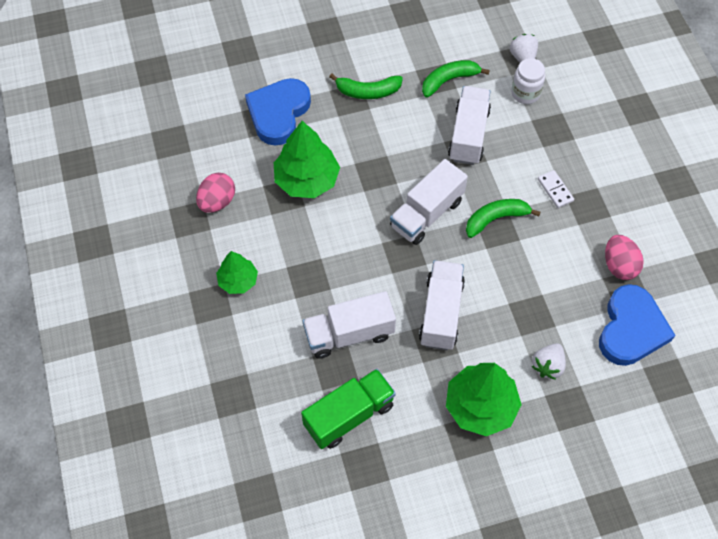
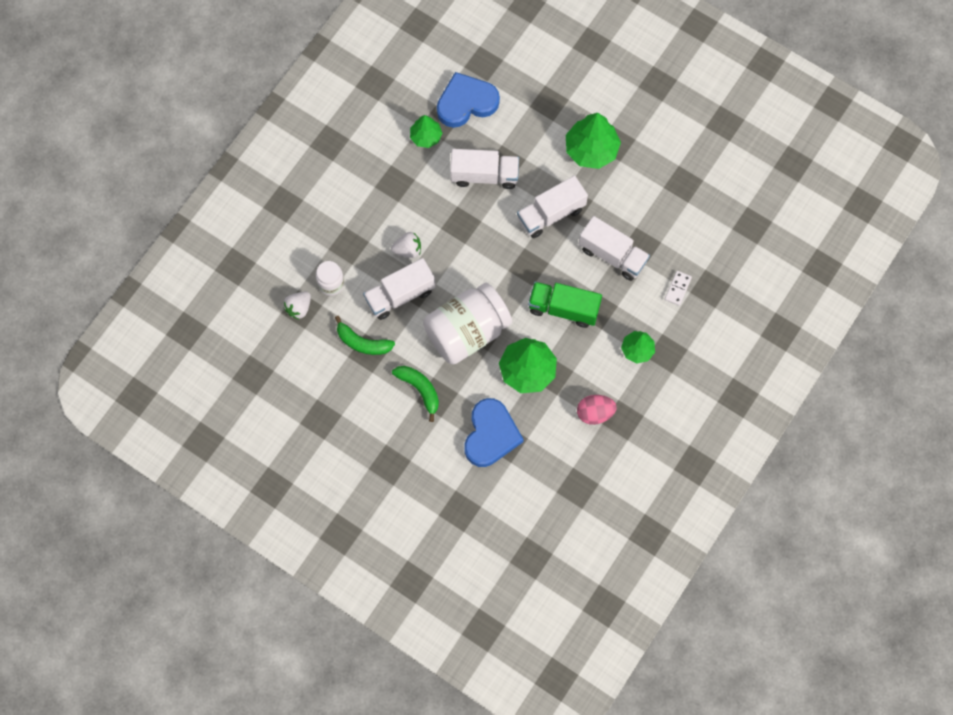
camera: 130 degrees left, 10 degrees up
blue heart [245,78,311,146] -> blue heart turned 60 degrees counterclockwise [464,398,524,467]
green truck [301,369,396,449] -> green truck moved to [528,282,602,328]
white truck [390,159,468,245] -> white truck moved to [450,149,519,189]
green banana [466,199,541,238] -> none
white strawberry [532,343,566,380] -> white strawberry moved to [391,232,421,258]
white domino [538,170,574,208] -> white domino moved to [665,271,692,306]
pink egg [605,235,644,280] -> green tree [410,115,442,148]
none -> white jar [423,283,512,365]

